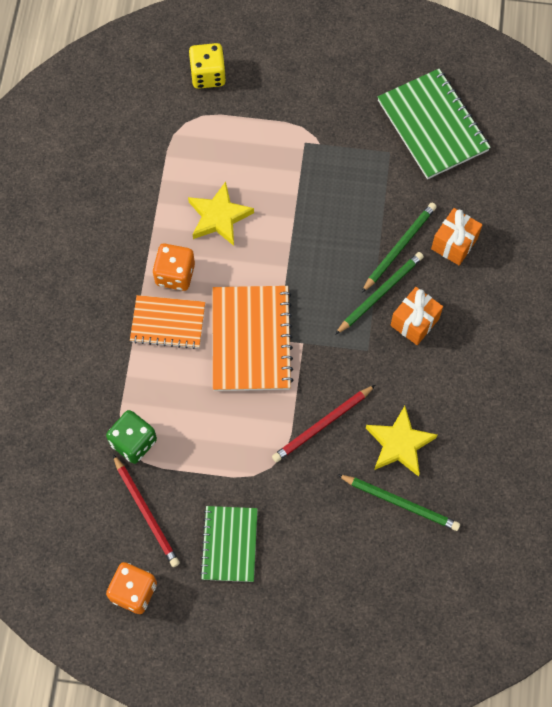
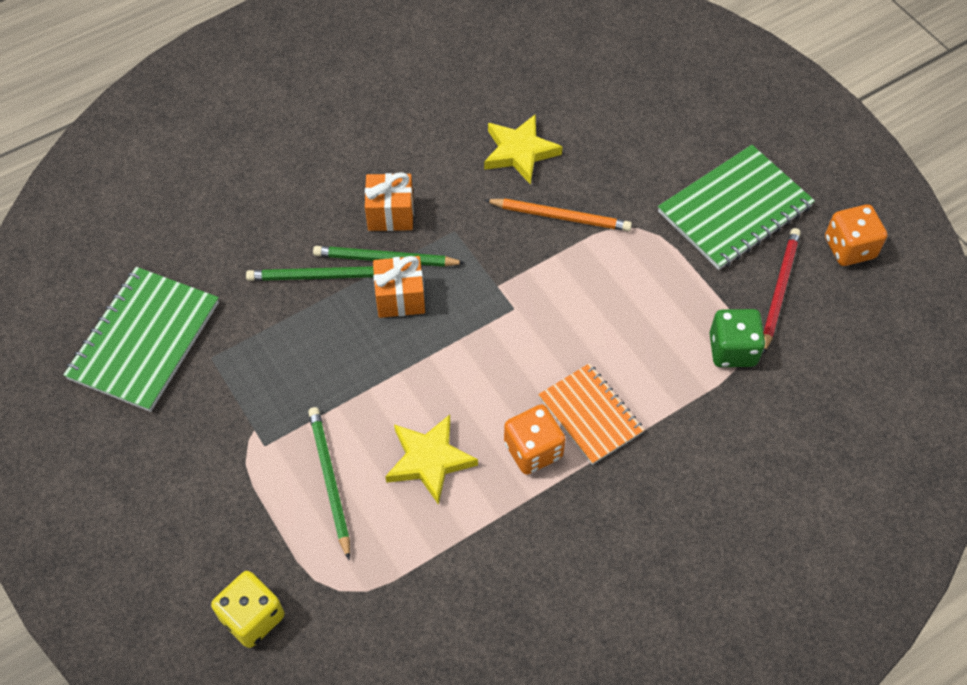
camera: 130 degrees left, 10 degrees down
green notebook [200,506,258,582] -> green notebook [658,145,815,270], size x1.56
orange notebook [212,286,294,391] -> none
red pencil [272,385,375,462] -> orange pencil [485,198,632,231]
green pencil [337,474,460,531] -> green pencil moved to [308,407,350,560]
orange gift [431,208,482,266] -> orange gift moved to [373,256,425,318]

